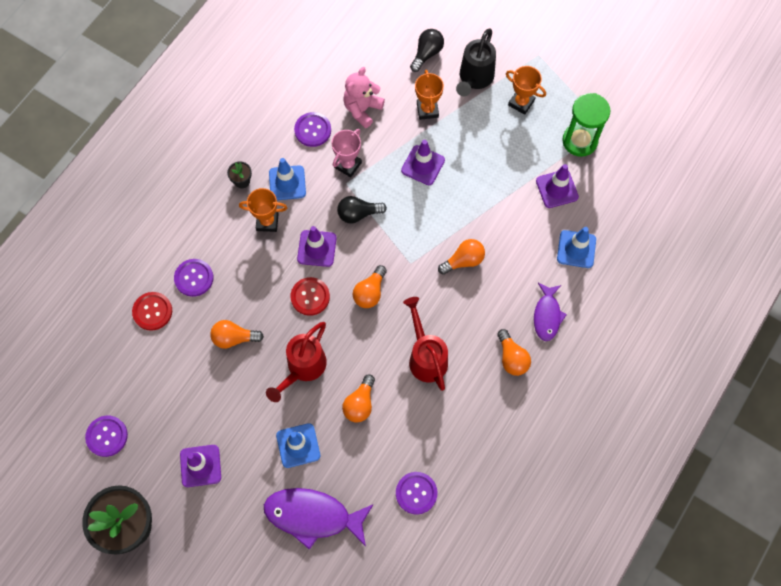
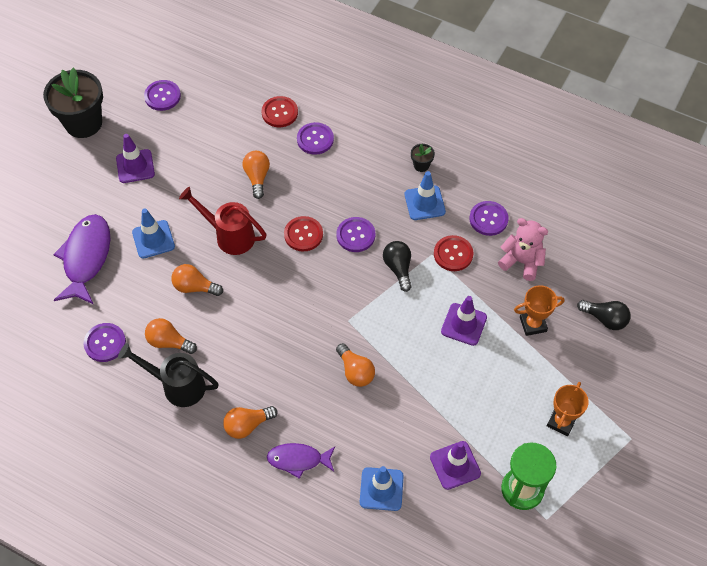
camera: 85 degrees right, 10 degrees down
orange trophy [239,188,288,232] -> none
purple traffic cone [297,226,337,267] -> purple button [337,217,375,252]
pink trophy [331,129,362,177] -> red button [434,235,473,271]
orange light bulb [353,265,387,308] -> orange light bulb moved to [145,318,197,354]
red watering can [403,297,448,391] -> none
black watering can [456,29,496,96] -> black watering can moved to [118,343,219,407]

